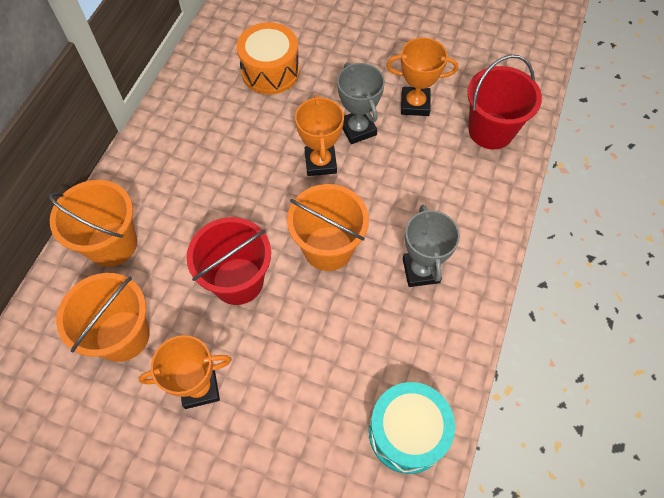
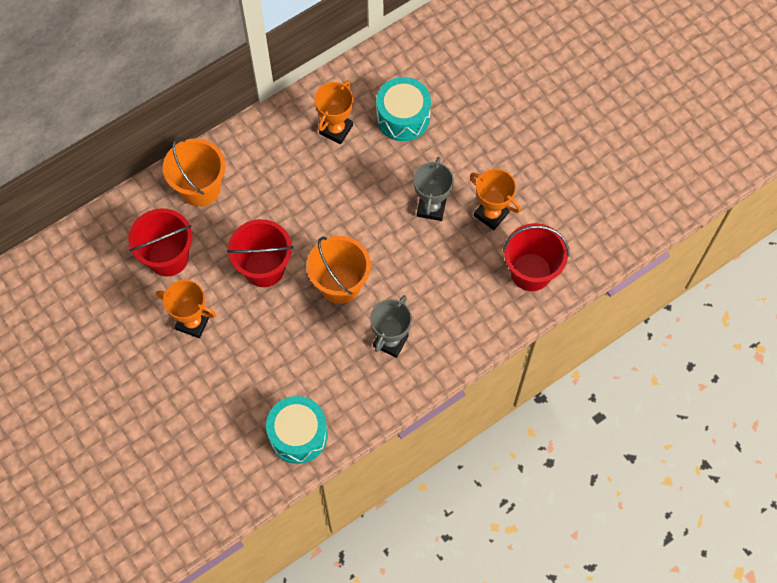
camera: 35 degrees right, 5 degrees up
orange bucket [56,273,150,362] -> red bucket [128,208,193,277]
orange drum [237,22,300,95] -> turquoise drum [376,77,431,141]
orange trophy [295,95,344,176] -> orange trophy moved to [314,80,354,144]

